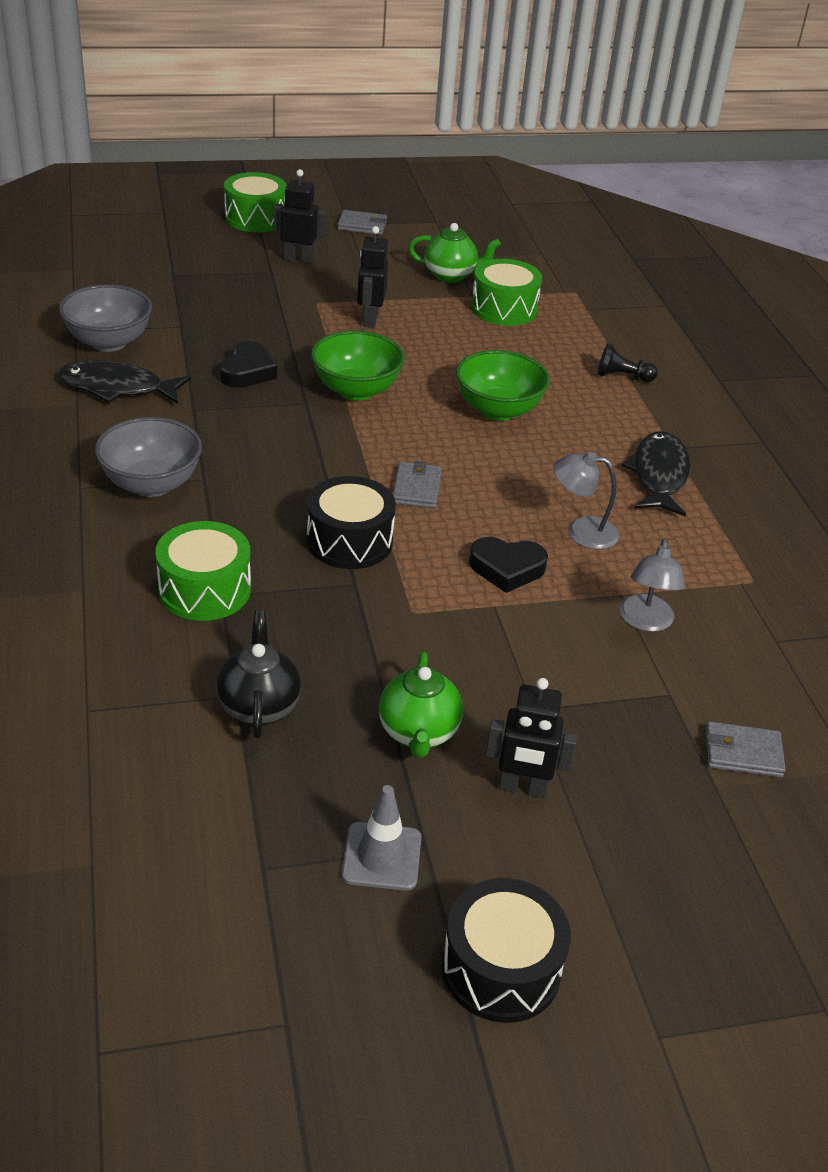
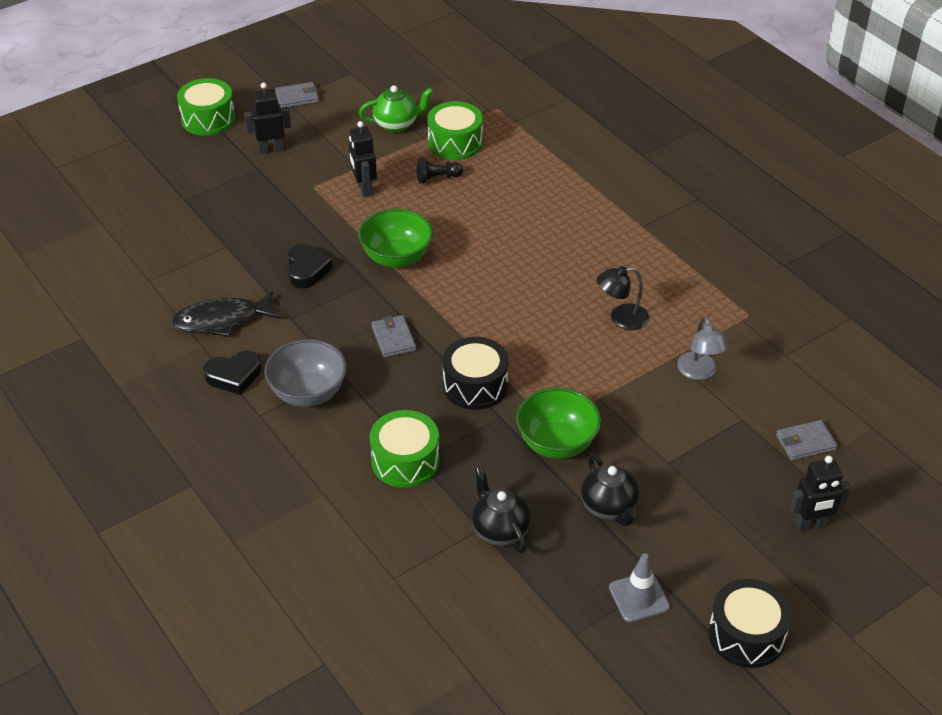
camera: 20 degrees left, 5 degrees up
grey bowl [59,284,152,352] -> none
green teapot [379,651,463,758] -> black teapot [581,453,639,526]
grey wallet [393,461,442,508] -> grey wallet moved to [372,315,416,358]
green bowl [456,350,550,421] -> green bowl moved to [516,388,601,459]
black heart [469,537,548,593] -> black heart moved to [204,350,262,395]
black robot [486,678,577,798] -> black robot moved to [789,456,851,531]
grey lamp [554,452,619,549] -> black lamp [597,266,649,330]
black pawn [597,343,658,382] -> black pawn moved to [417,157,463,184]
black fish [621,431,690,517] -> none

